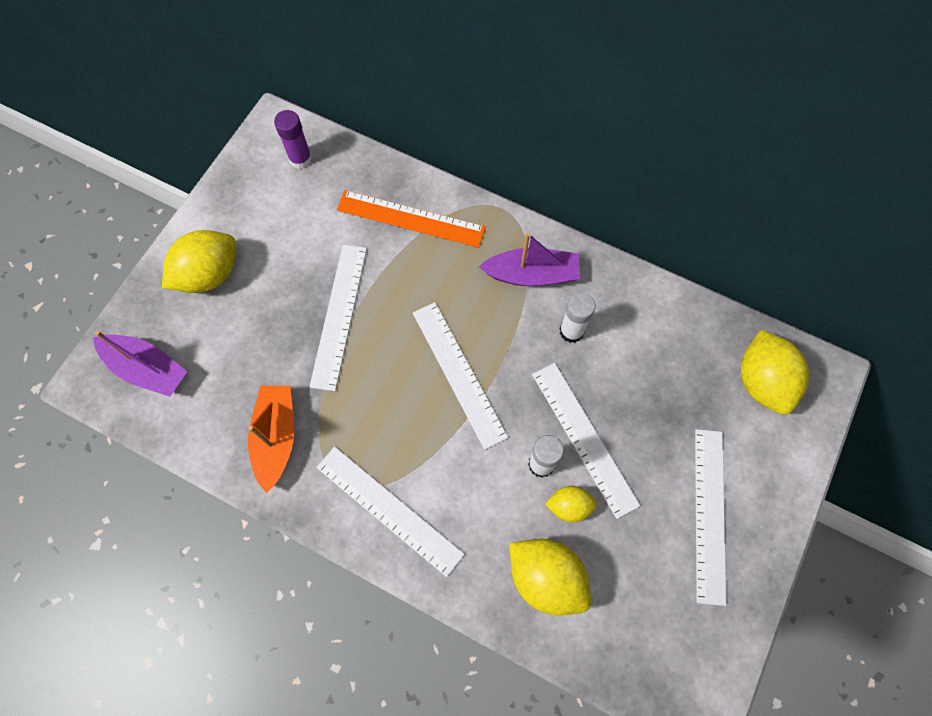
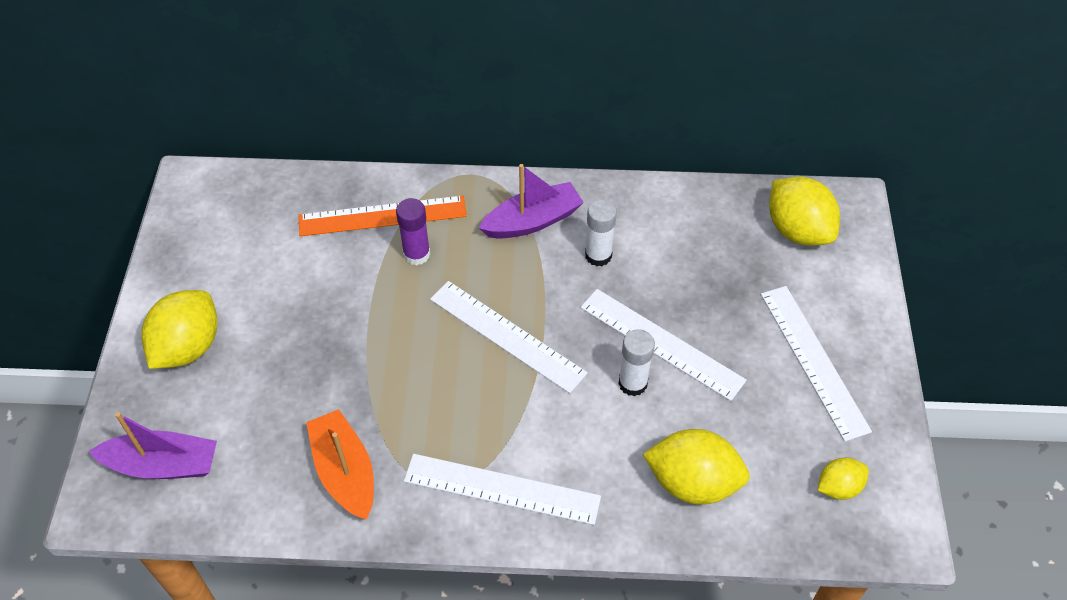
camera: 25 degrees left, 15 degrees down
purple glue stick [274,110,312,169] -> purple glue stick moved to [396,198,430,265]
white ruler [310,245,367,391] -> none
yellow lemon [545,486,597,523] -> yellow lemon moved to [818,458,869,500]

